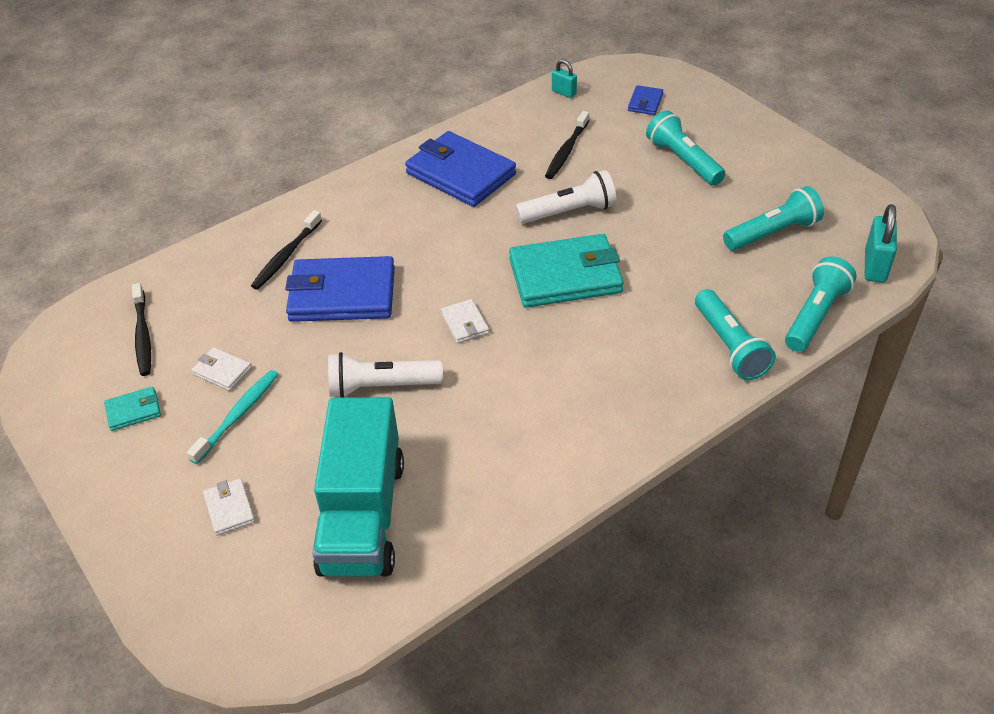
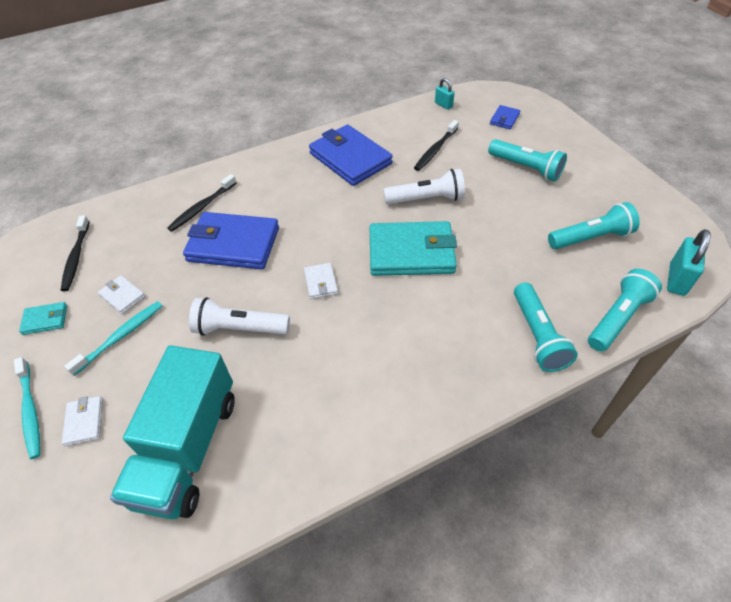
camera: 10 degrees right, 5 degrees up
turquoise flashlight [646,110,726,185] -> turquoise flashlight turned 150 degrees clockwise [488,139,567,182]
none -> turquoise toothbrush [14,357,40,459]

